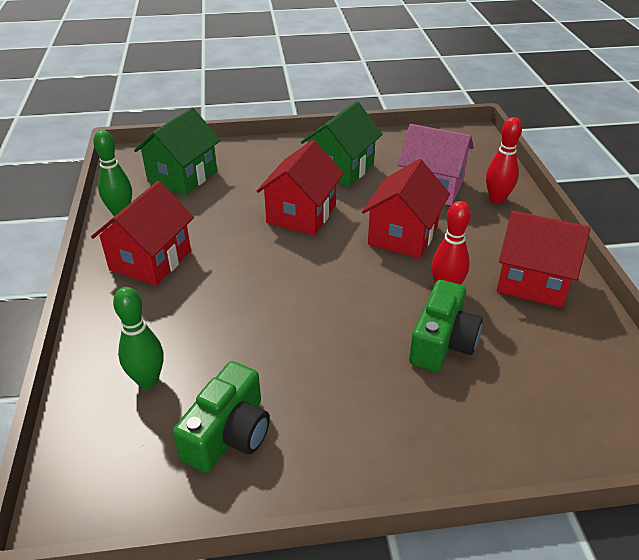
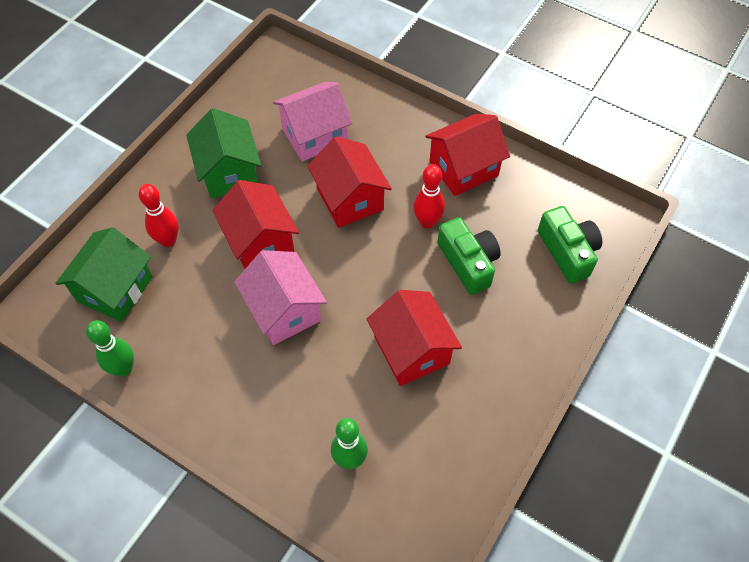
camera: 50 degrees left, 20 degrees up
red house [91,181,194,286] -> red house moved to [366,290,462,386]
green house [134,108,221,195] -> green house turned 45 degrees clockwise [56,227,153,322]
green camera [173,361,270,473] -> green camera moved to [538,206,602,283]
red bowling pin [486,117,522,204] -> red bowling pin moved to [139,184,179,247]
none -> pink house [234,250,327,345]

